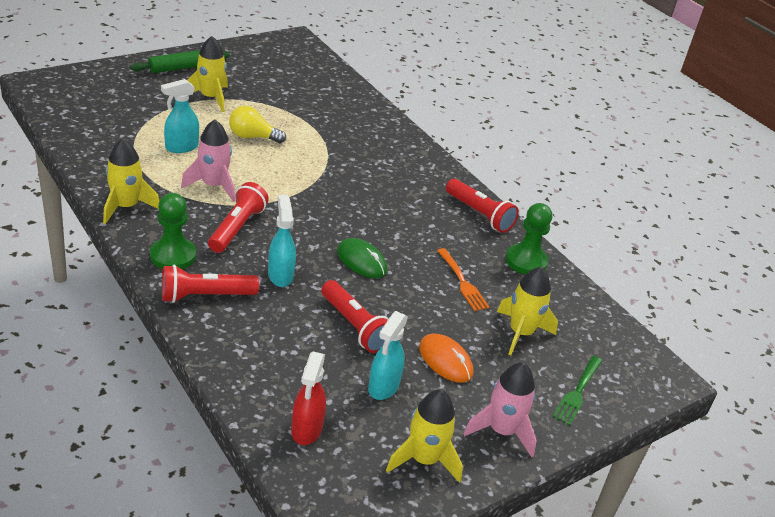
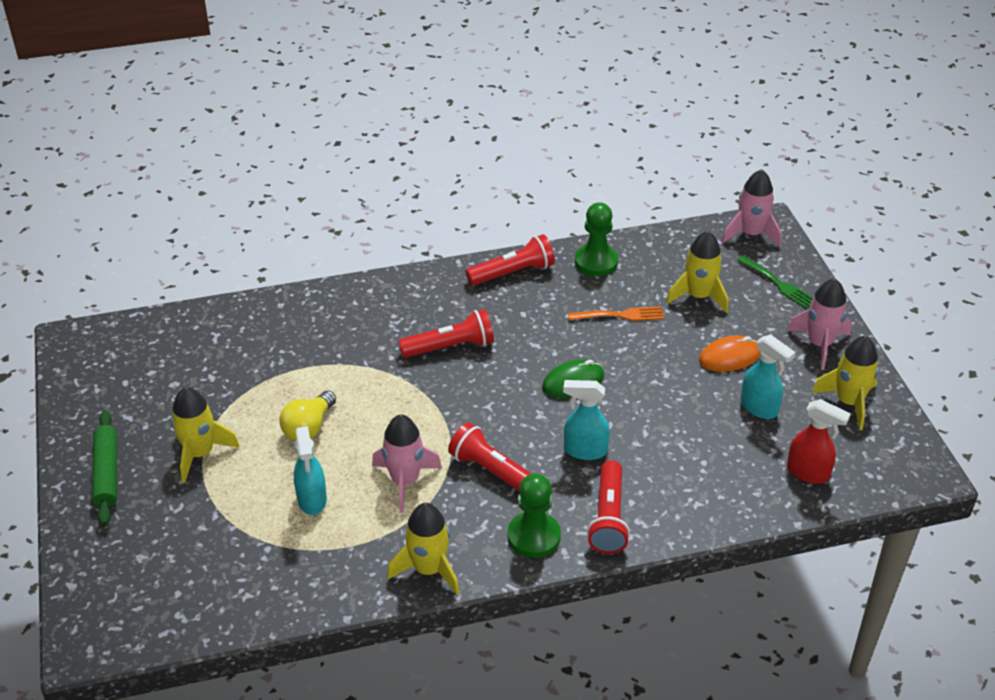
camera: 65 degrees left, 5 degrees up
red flashlight [321,280,389,353] -> red flashlight moved to [398,309,494,358]
none -> pink rocket [722,169,782,247]

